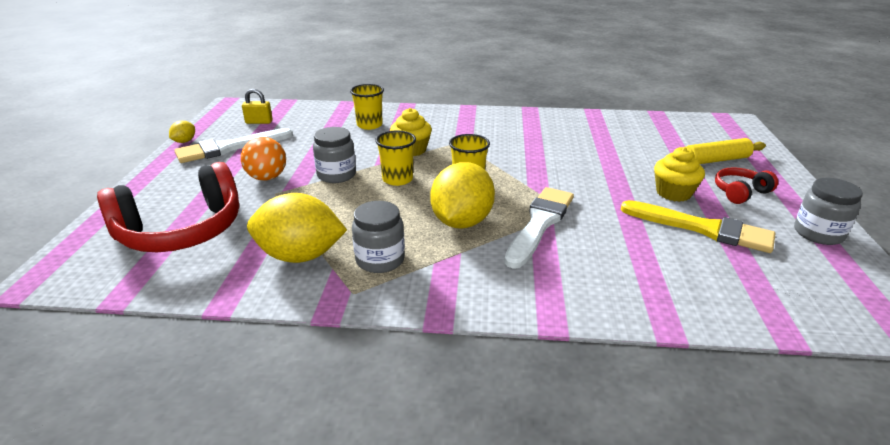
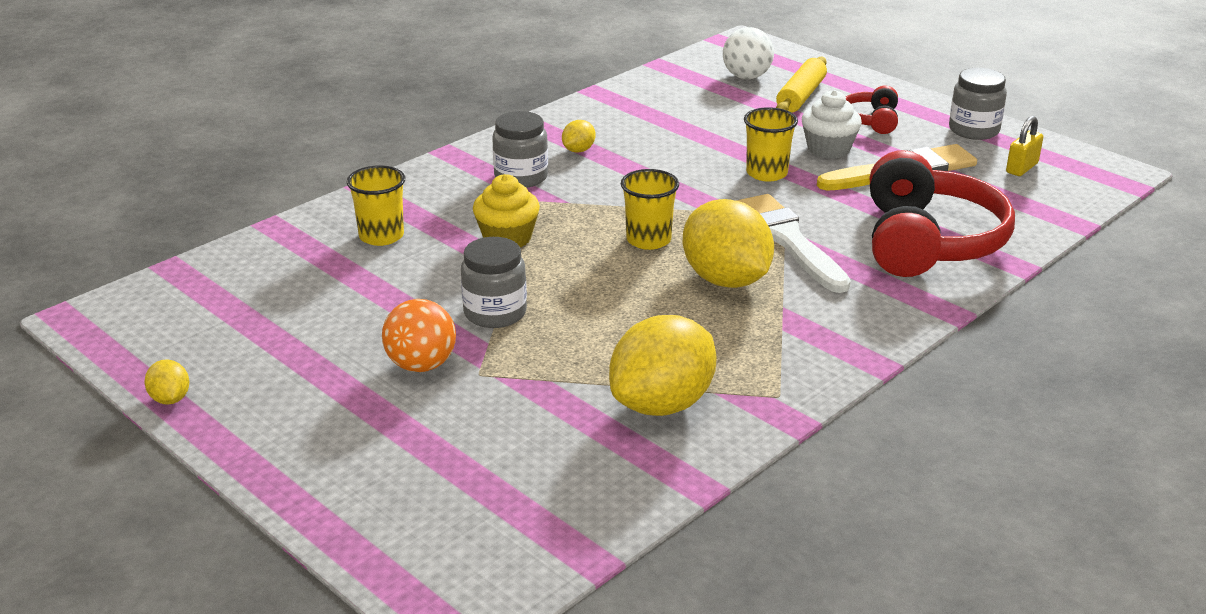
camera: 50 degrees left, 0 degrees up
red headphones [97,162,239,252] -> red headphones moved to [870,150,1015,277]
white brush [174,128,293,163] -> none
yellow padlock [242,89,273,124] -> yellow padlock moved to [1006,116,1043,176]
grey jar [352,201,405,273] -> grey jar moved to [492,111,548,188]
yellow cup [375,131,416,186] -> yellow cup moved to [744,107,798,181]
yellow cupcake [654,147,705,202] -> white cupcake [802,90,862,159]
none -> yellow lemon [562,120,596,153]
none -> white ball [723,27,774,79]

